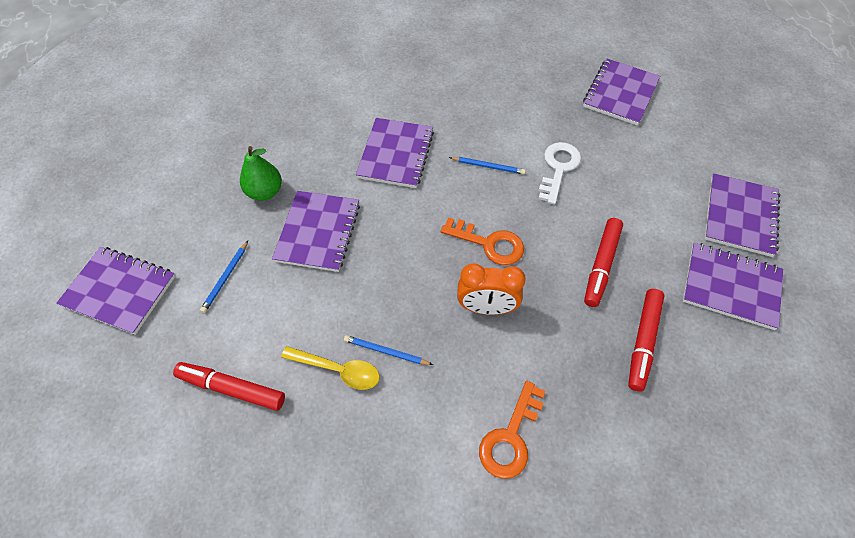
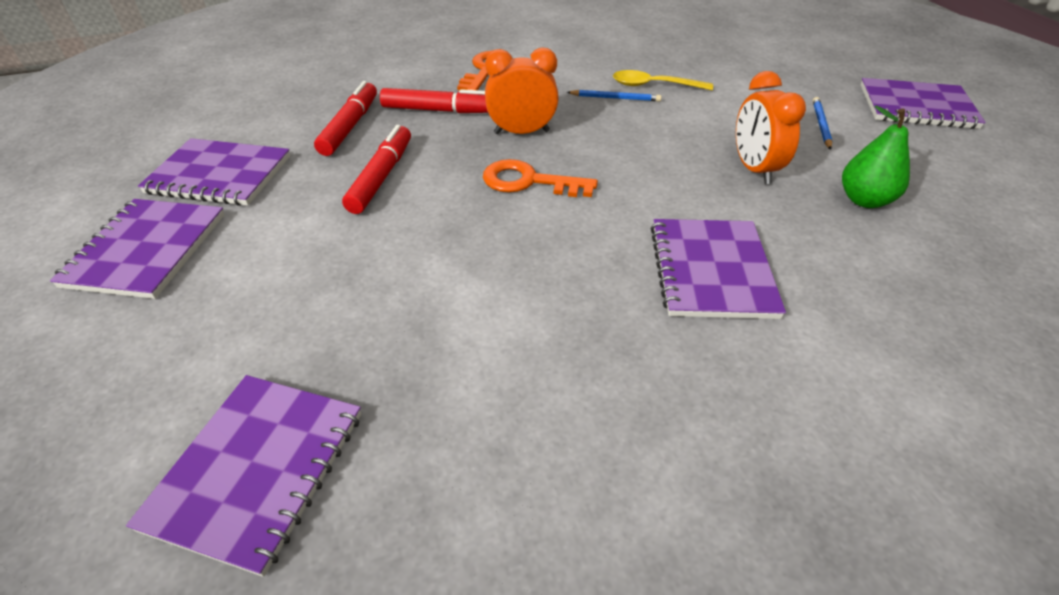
camera: 170 degrees right, 15 degrees down
red marker [173,362,285,411] -> red marker moved to [380,88,488,113]
purple notebook [272,191,360,272] -> orange clock [736,71,806,184]
blue pencil [449,157,526,175] -> none
white key [538,142,581,204] -> none

